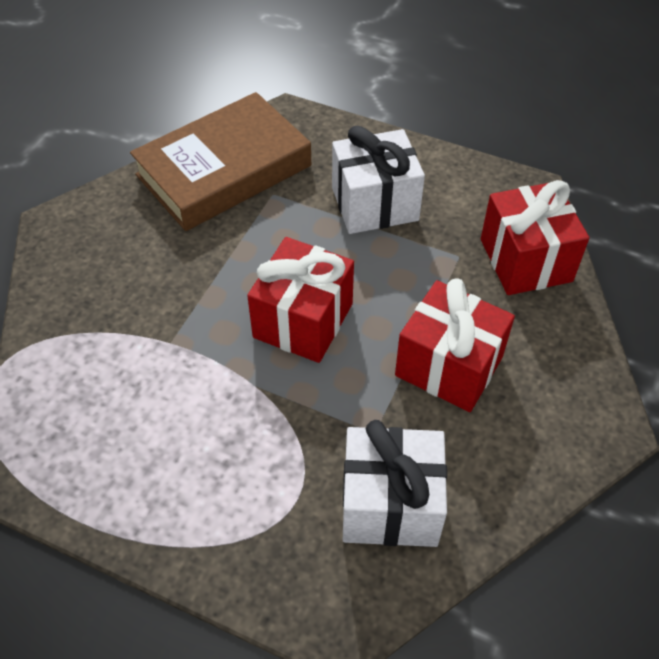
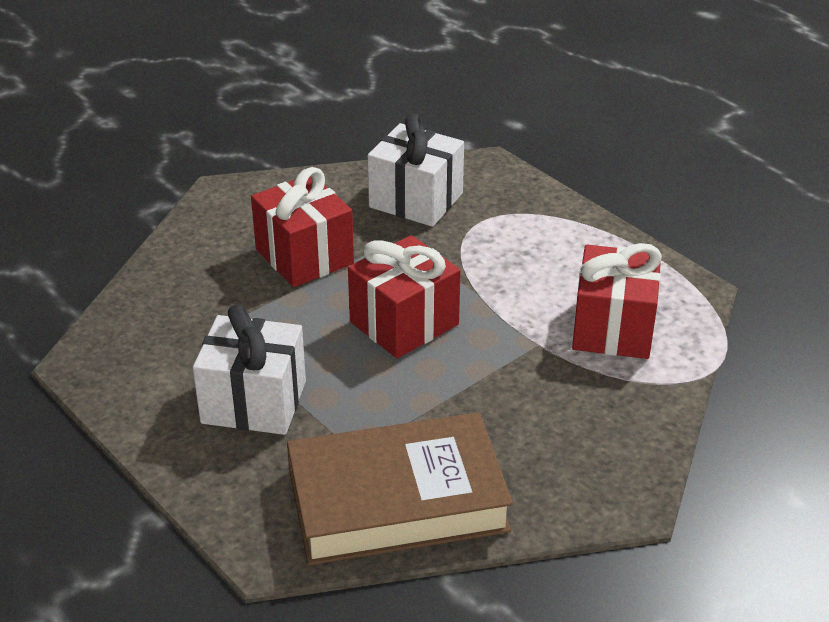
camera: 155 degrees left, 15 degrees down
red gift [481,180,589,295] -> red gift moved to [572,243,662,359]

